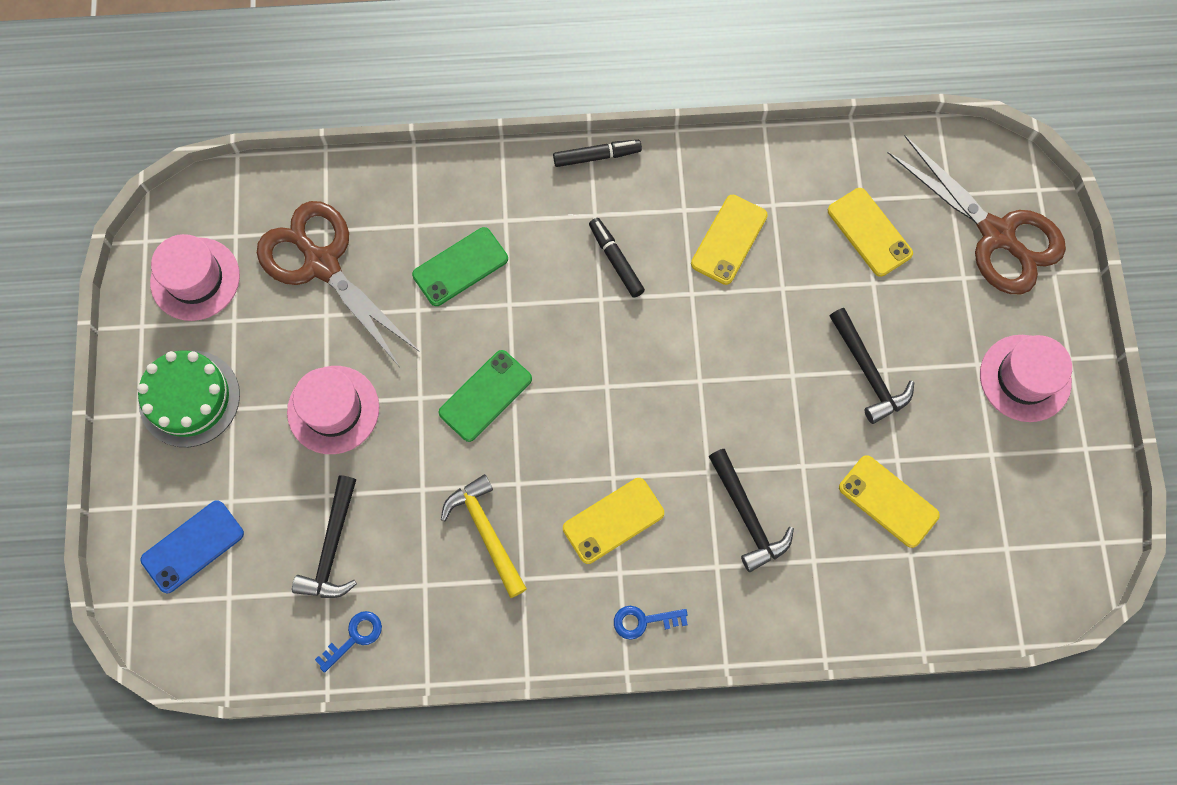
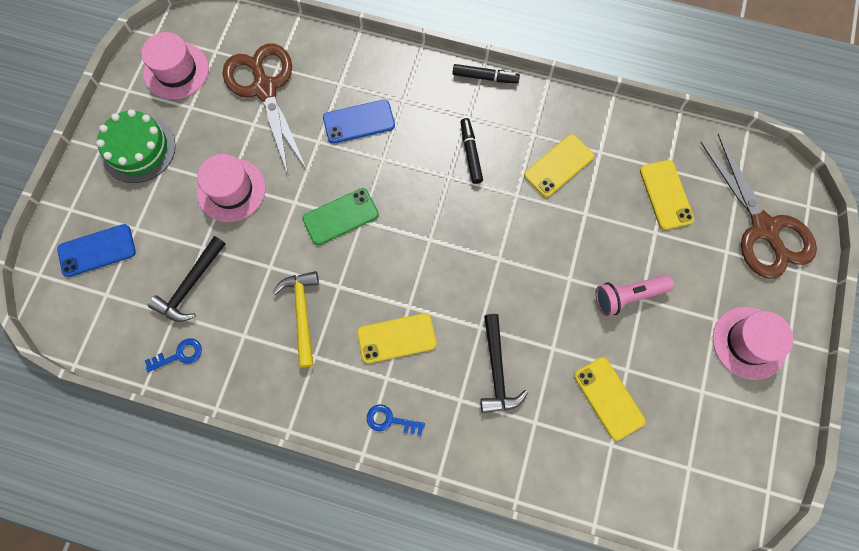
camera: 20 degrees right, 0 degrees up
green phone [412,227,508,306] -> blue phone [323,99,395,144]
black hammer [830,308,914,424] -> pink flashlight [595,275,674,316]

